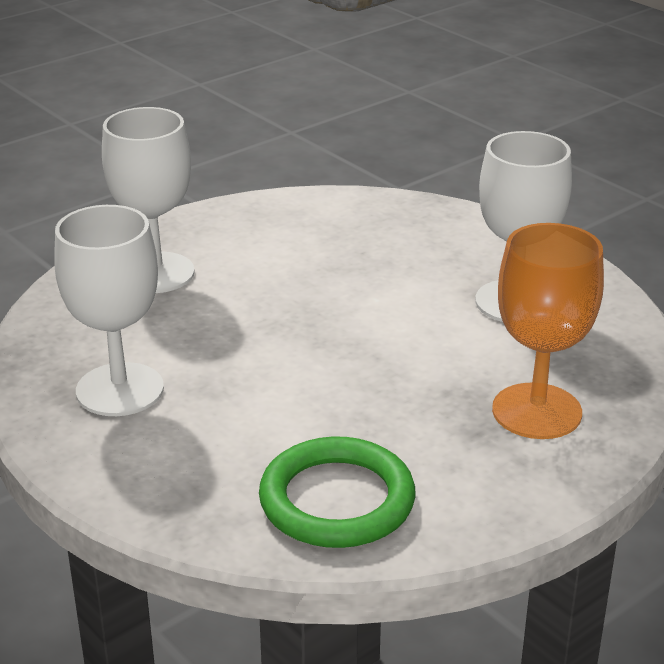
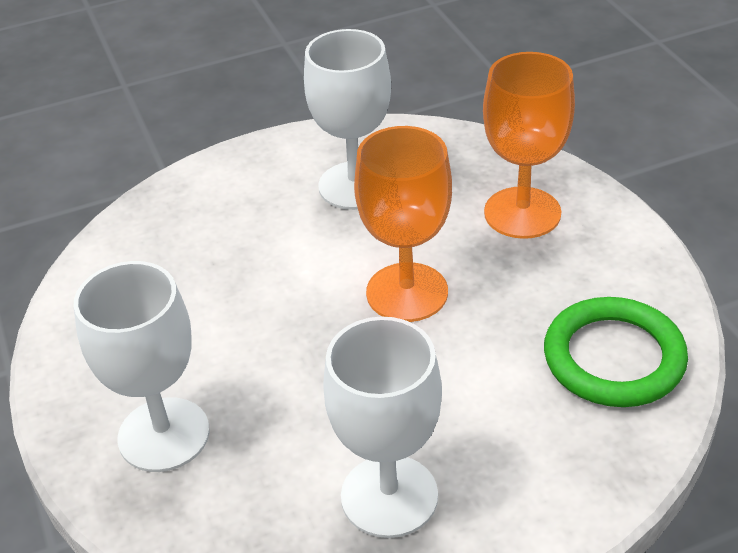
camera: 70 degrees left, 10 degrees up
none -> orange goblet [354,126,452,322]

